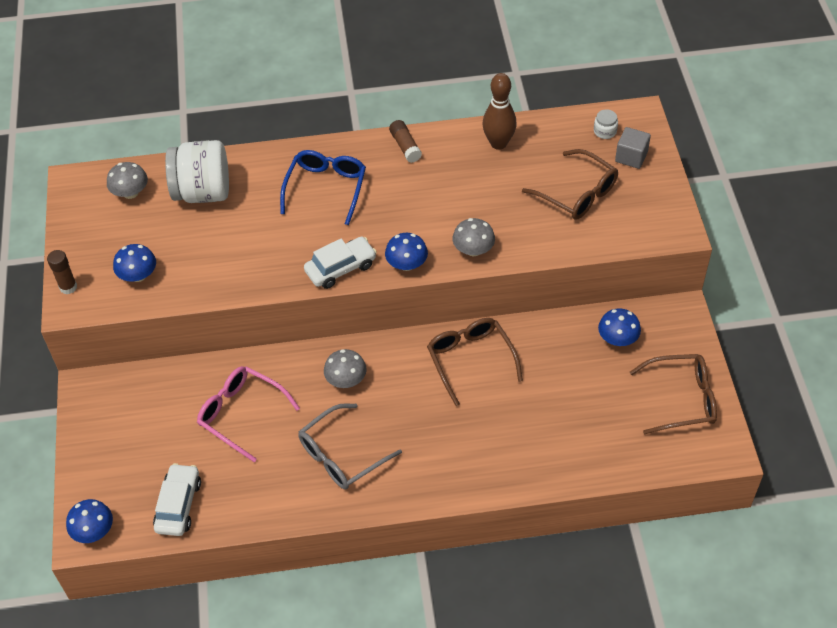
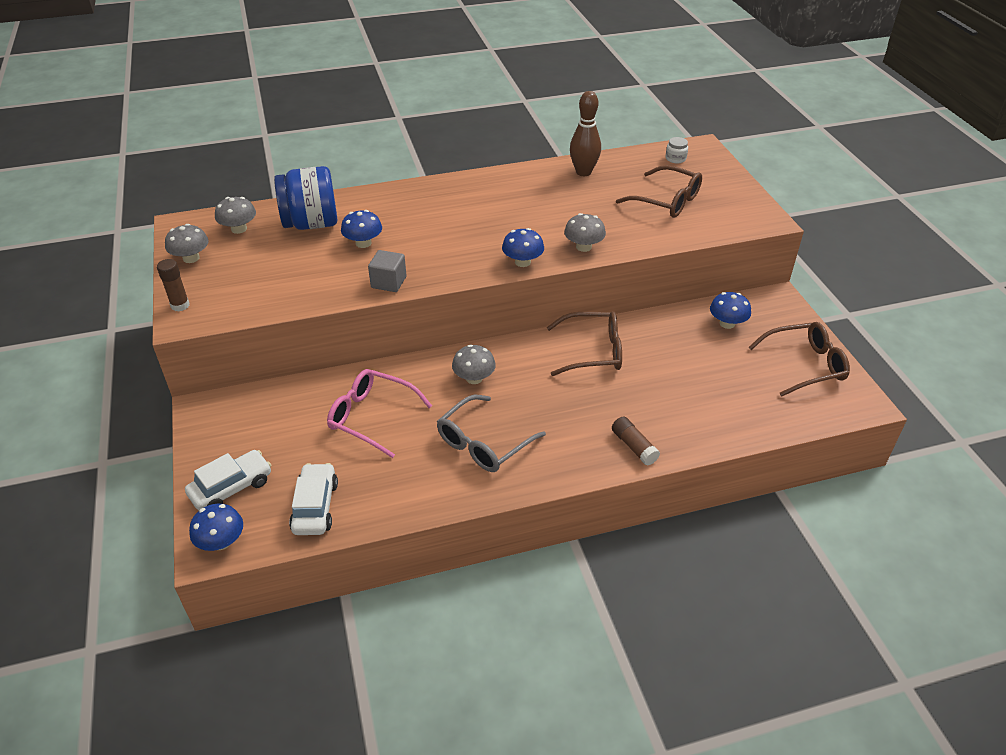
camera: 10 degrees left, 10 degrees down
blue mushroom [113,244,156,282] -> blue mushroom moved to [341,210,382,248]
white jar [165,140,229,203] -> blue jar [274,166,337,230]
blue glasses [280,150,366,225] -> none
white car [304,237,377,289] -> white car moved to [185,450,271,510]
brown glue stick [389,120,422,163] -> brown glue stick moved to [612,417,660,466]
brown glasses [427,318,523,406] -> brown glasses turned 120 degrees clockwise [547,311,622,376]
grey cube [615,127,651,169] -> grey cube moved to [368,250,406,292]
none -> grey mushroom [165,224,209,263]

